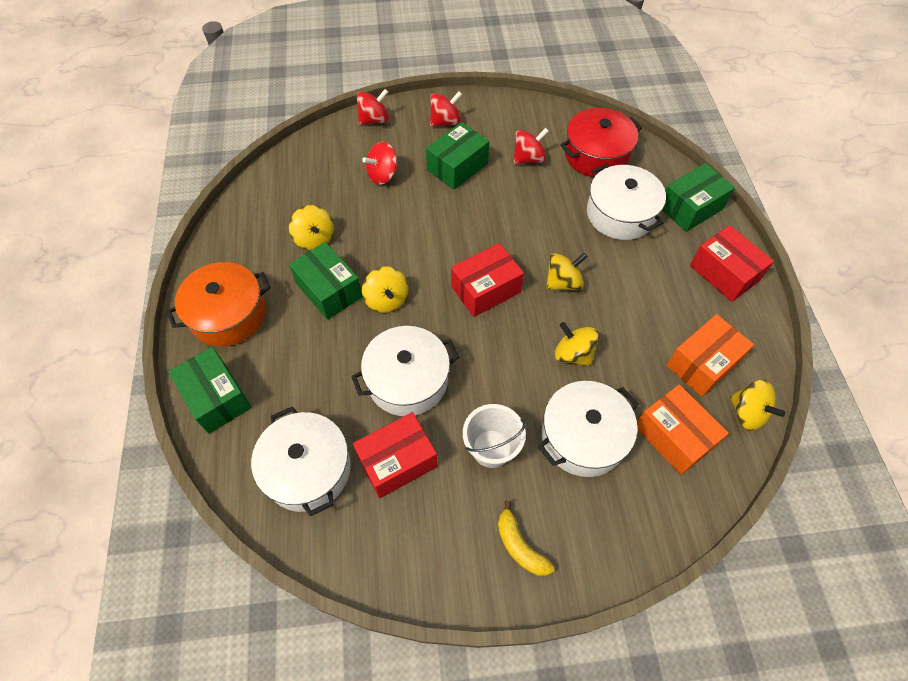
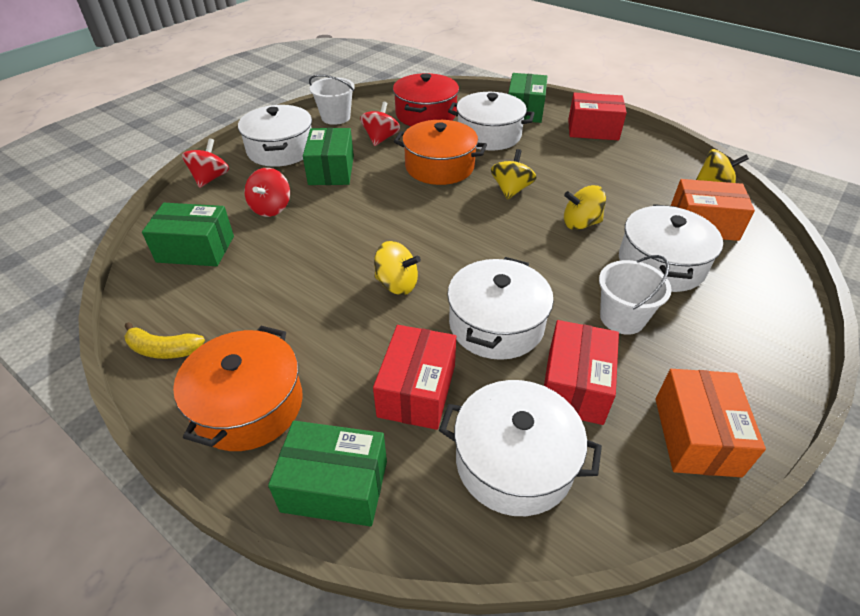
camera: 45 degrees left, 15 degrees down
yellow spinning top [289,205,334,250] -> none
green box [289,242,363,320] -> green box moved to [142,203,234,266]
red spinning top [430,91,462,127] -> white pot [238,105,312,167]
red box [451,243,524,317] -> red box moved to [373,325,456,430]
yellow banana [498,500,555,576] -> yellow banana moved to [124,322,205,359]
orange box [666,314,754,397] -> orange box moved to [655,369,766,477]
none -> white bucket [309,74,355,125]
none -> orange pot [394,120,487,185]

